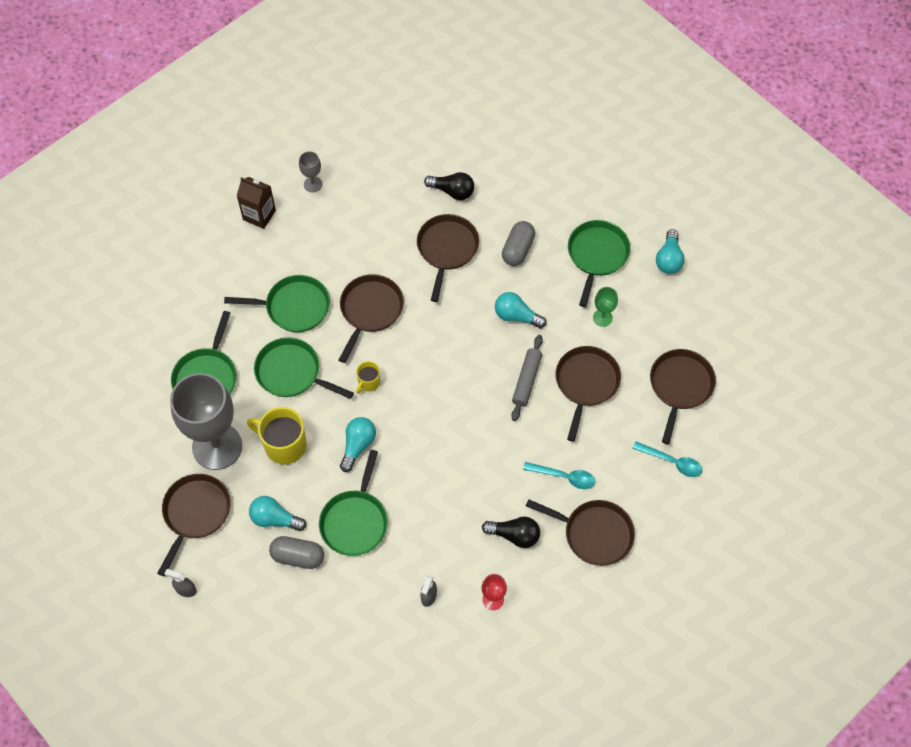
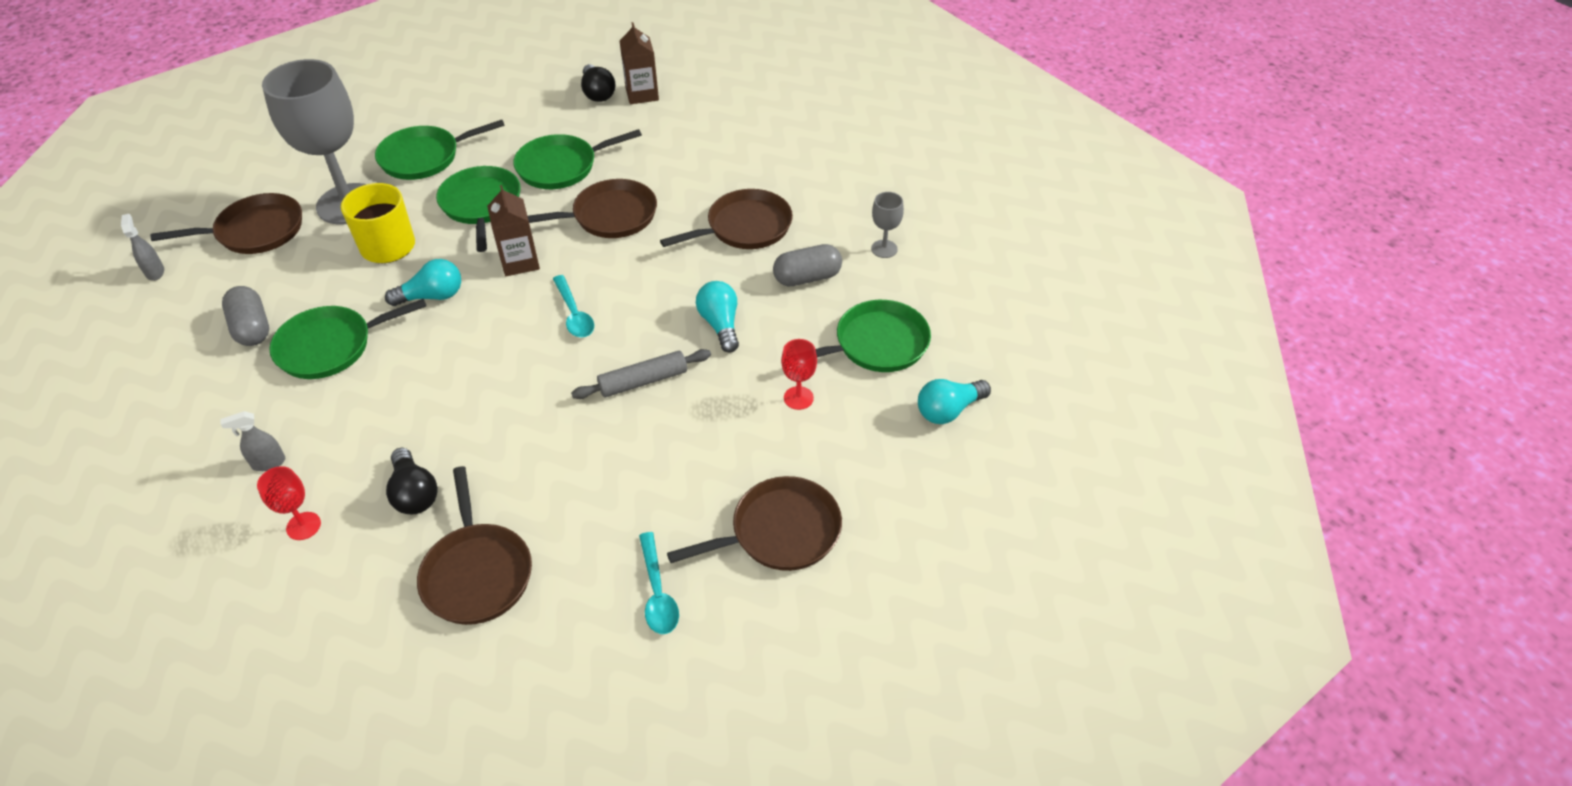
camera: 50 degrees right, 15 degrees down
green pan [224,275,330,332] -> green pan turned 105 degrees clockwise [513,129,642,189]
turquoise light bulb [249,496,306,531] -> none
grey goblet [299,151,323,192] -> grey goblet moved to [871,192,904,258]
yellow mug [356,361,380,394] -> brown carton [487,185,540,276]
black light bulb [424,172,474,200] -> black light bulb moved to [581,64,616,102]
turquoise spoon [523,462,595,489] -> turquoise spoon moved to [553,275,594,338]
brown pan [556,346,621,442] -> none
green goblet [593,287,618,327] -> red goblet [781,339,817,410]

